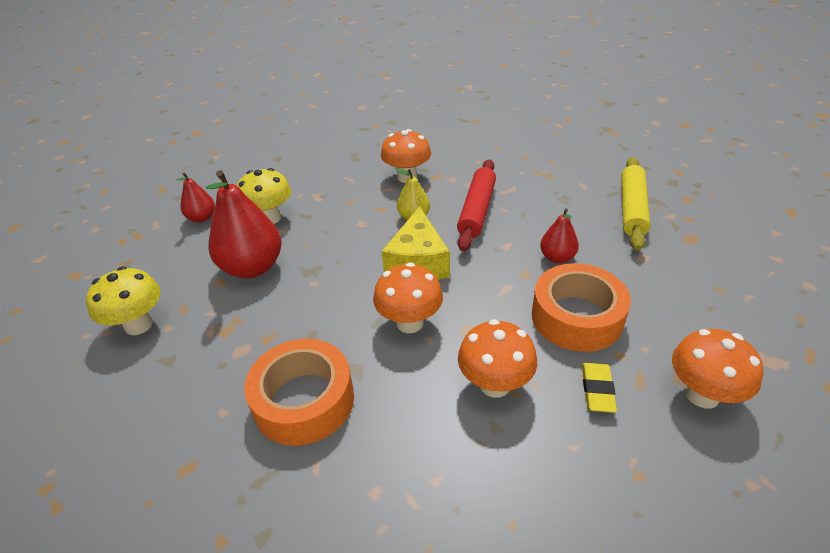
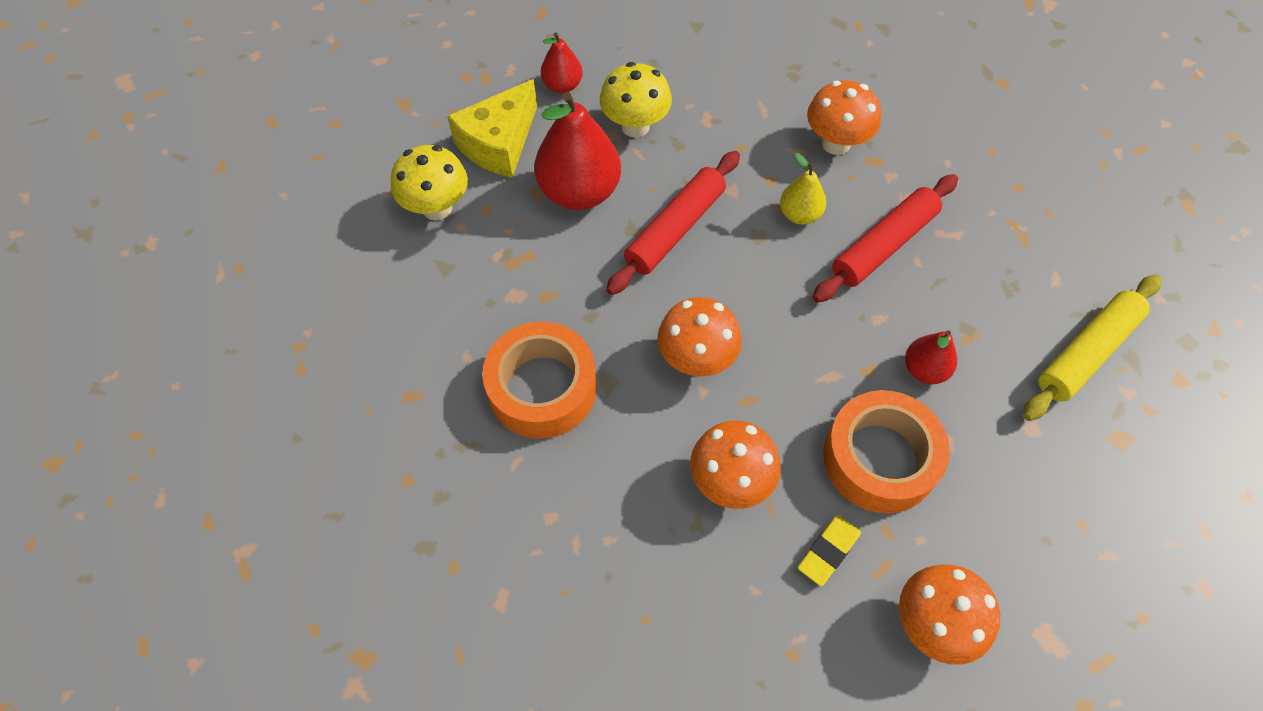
camera: 30 degrees right, 20 degrees up
yellow cheese [382,206,450,280] -> yellow cheese moved to [447,79,537,178]
none -> red rolling pin [606,151,740,295]

